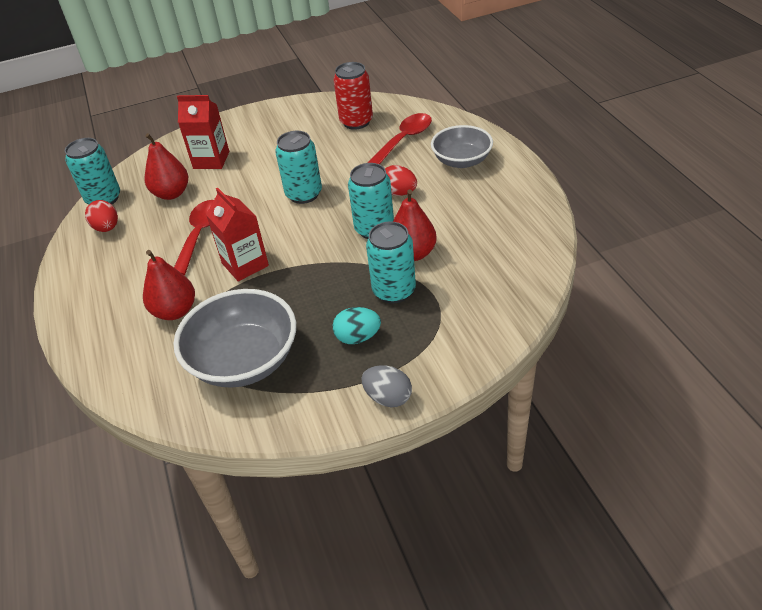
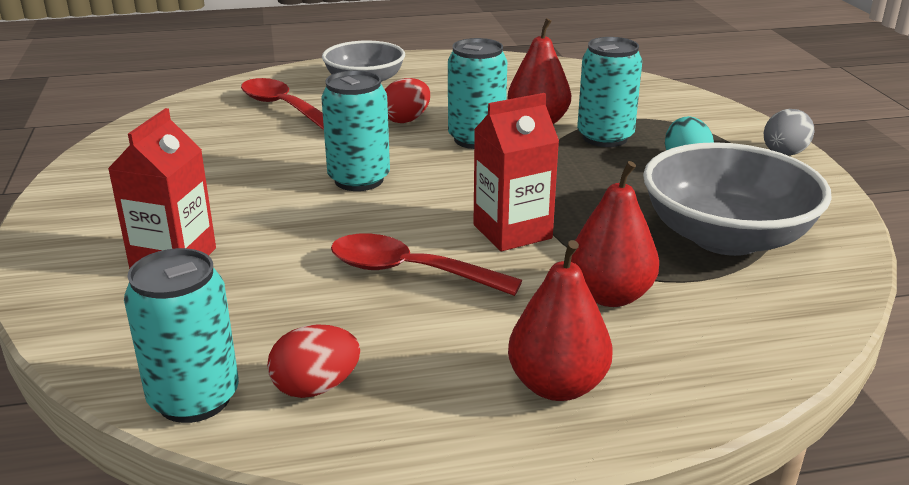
camera: 85 degrees left, 15 degrees down
red pear [145,133,188,200] -> red pear moved to [508,240,612,401]
red can [333,62,373,130] -> none

